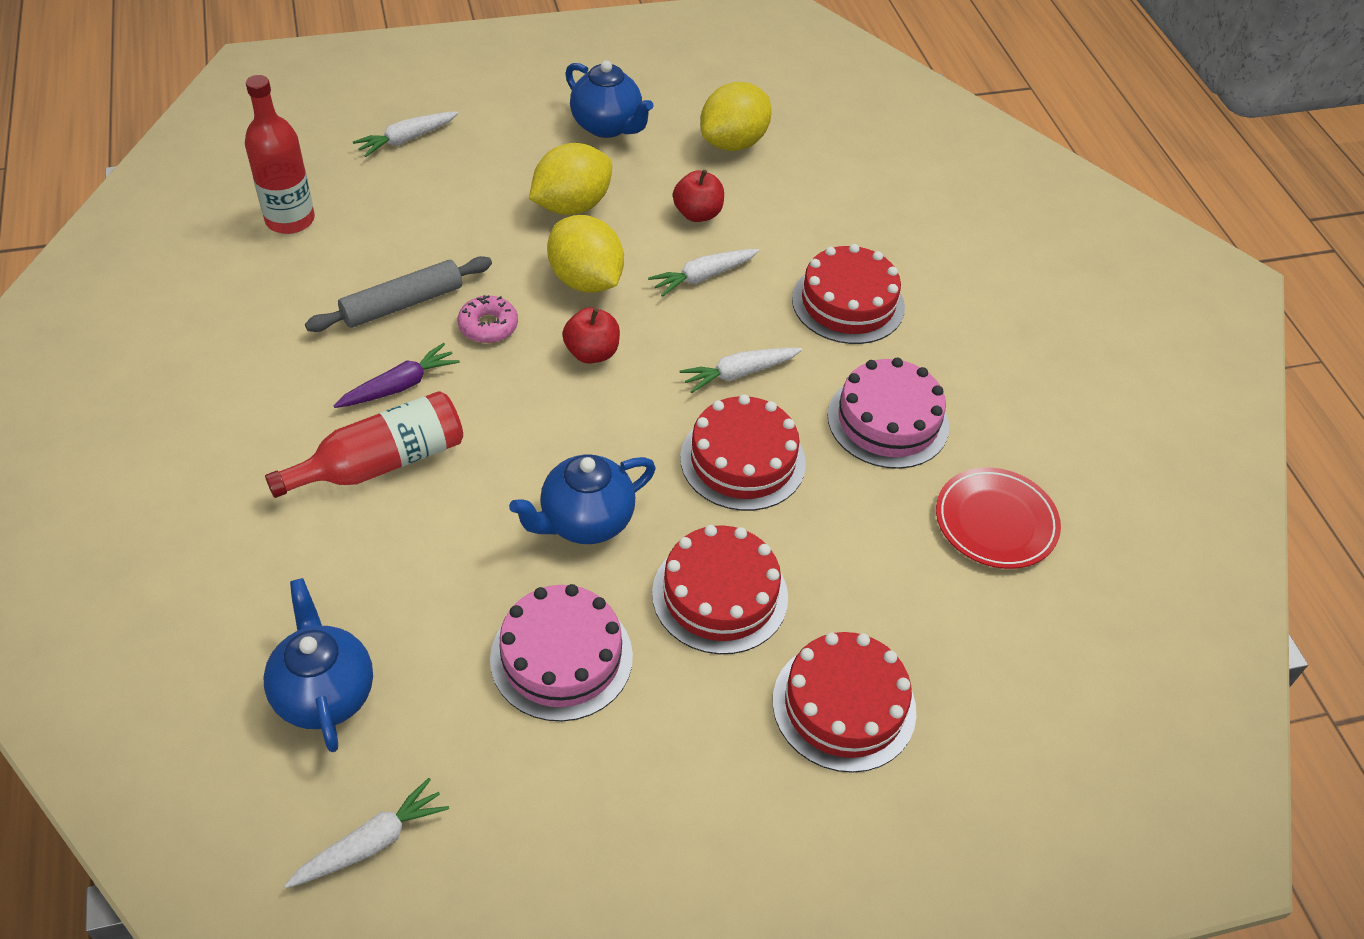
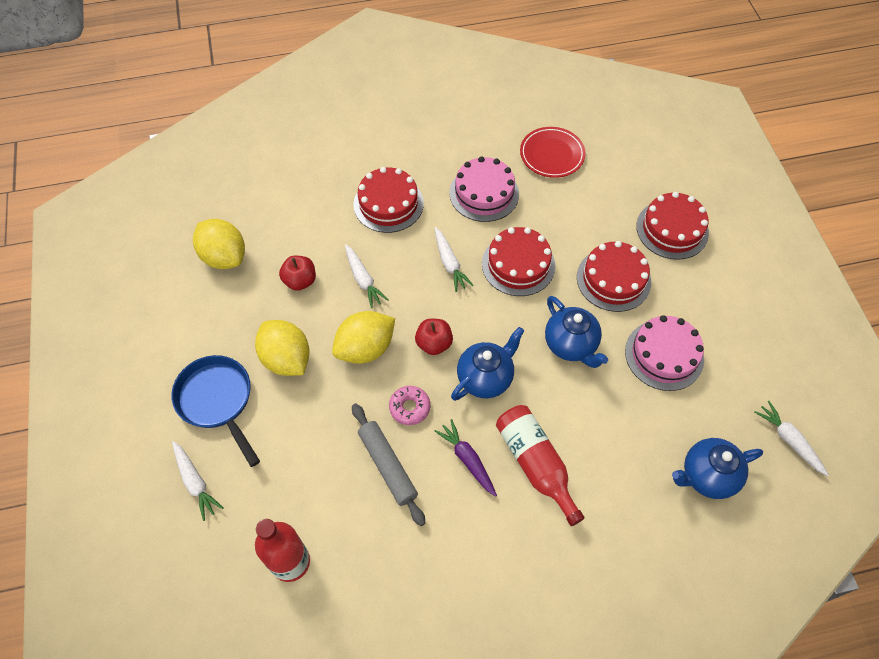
camera: 85 degrees left, 10 degrees up
blue teapot [565,60,653,138] -> blue teapot moved to [451,327,524,401]
none -> blue pan [171,355,260,467]

